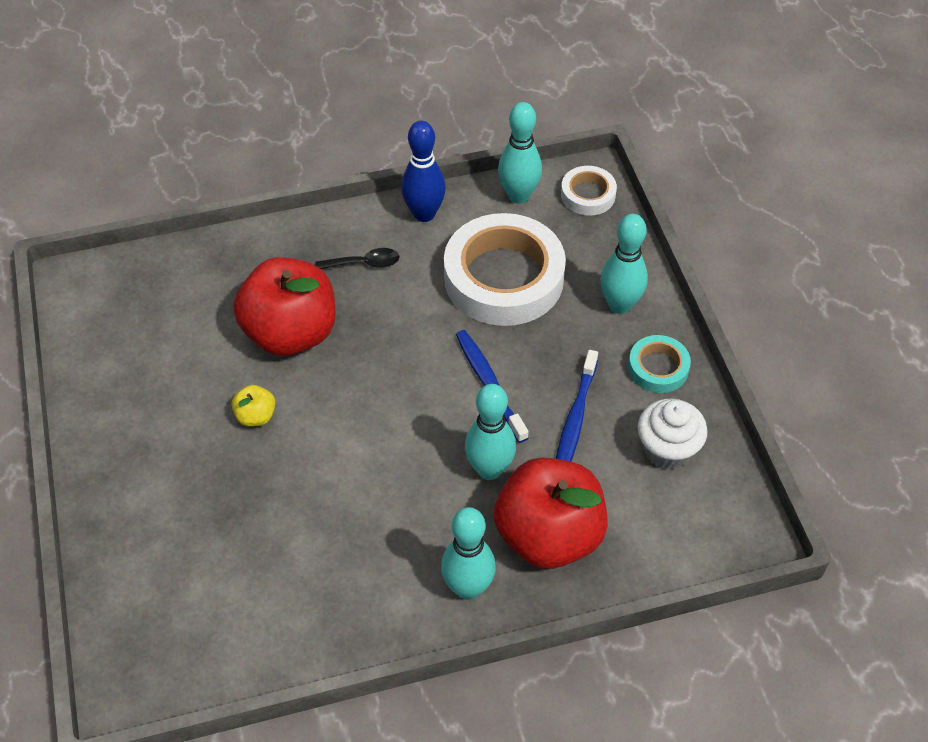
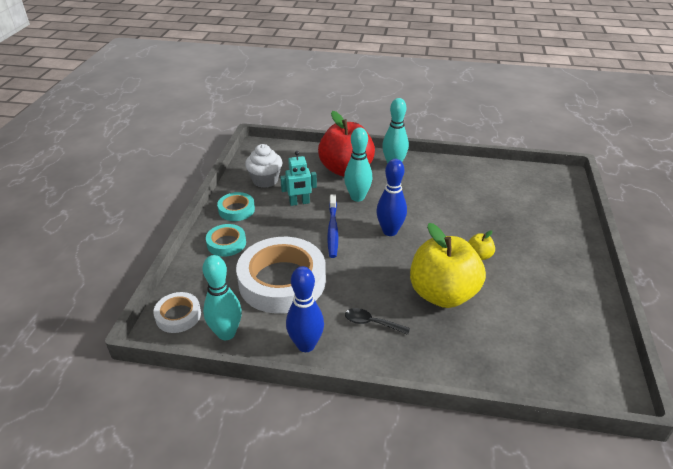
camera: 155 degrees left, 15 degrees down
red apple [233,257,336,356] -> yellow apple [410,223,486,308]
blue toothbrush [556,350,598,461] -> turquoise robot [280,151,317,206]
turquoise bowling pin [600,214,648,314] -> turquoise tape [206,224,246,257]
none -> blue bowling pin [376,159,407,236]

